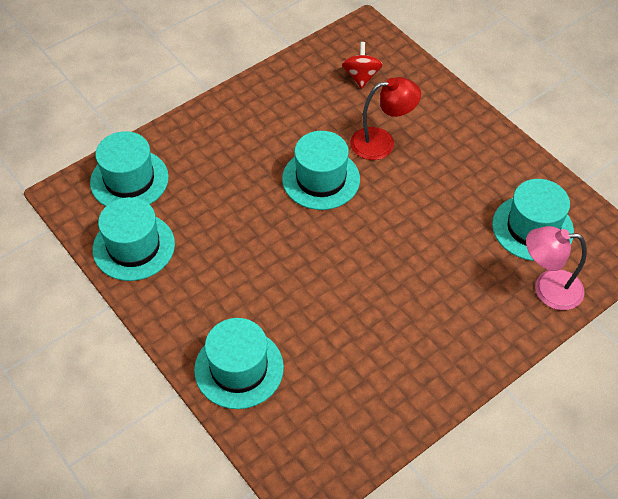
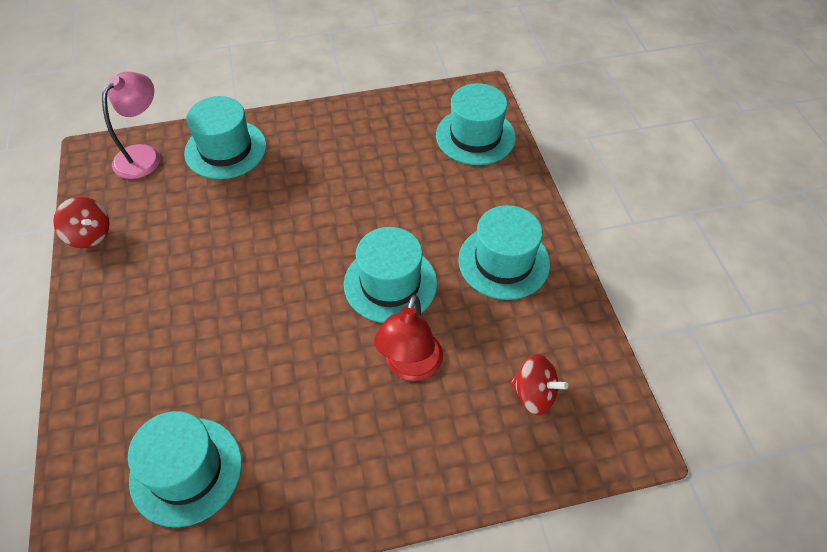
camera: 115 degrees right, 0 degrees up
turquoise hat [92,197,175,281] -> turquoise hat moved to [458,205,550,300]
pink lamp [526,226,587,310] -> pink lamp moved to [102,72,160,179]
none -> red spinning top [53,197,110,248]

